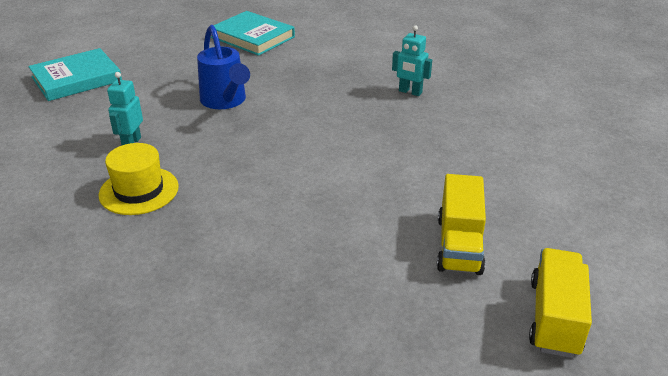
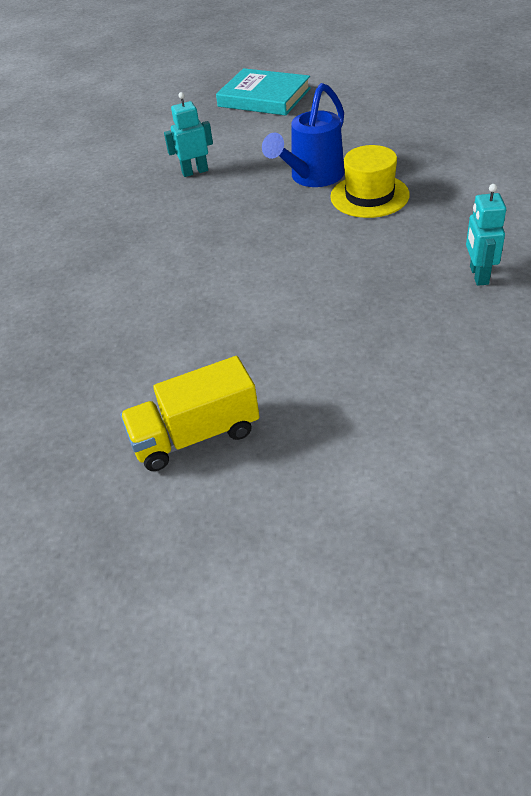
camera: 65 degrees right, 10 degrees up
yellow hat [99,143,179,215] -> yellow hat moved to [330,145,410,218]
turquoise book [211,11,295,56] -> none
yellow truck [529,248,592,358] -> none

